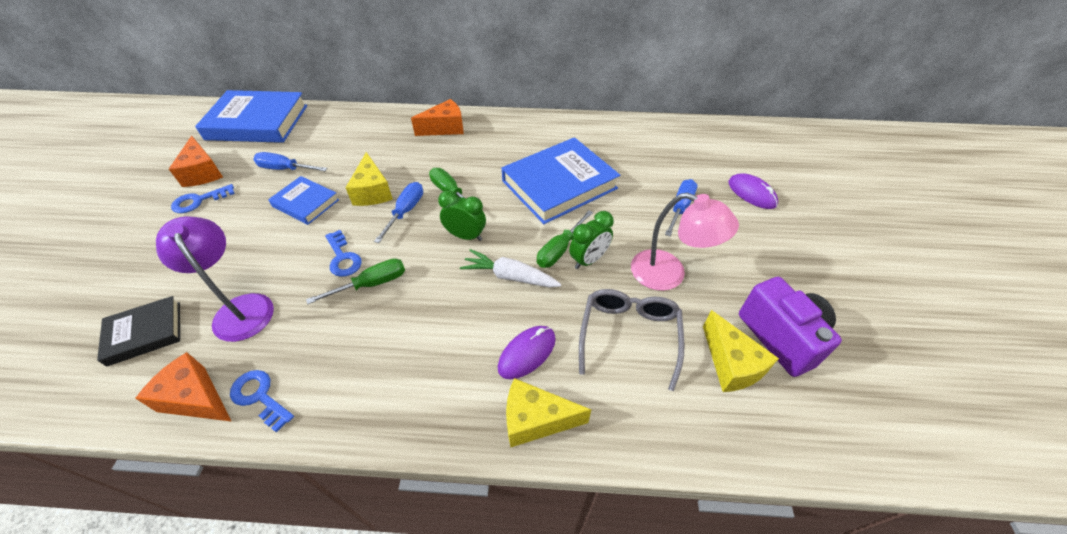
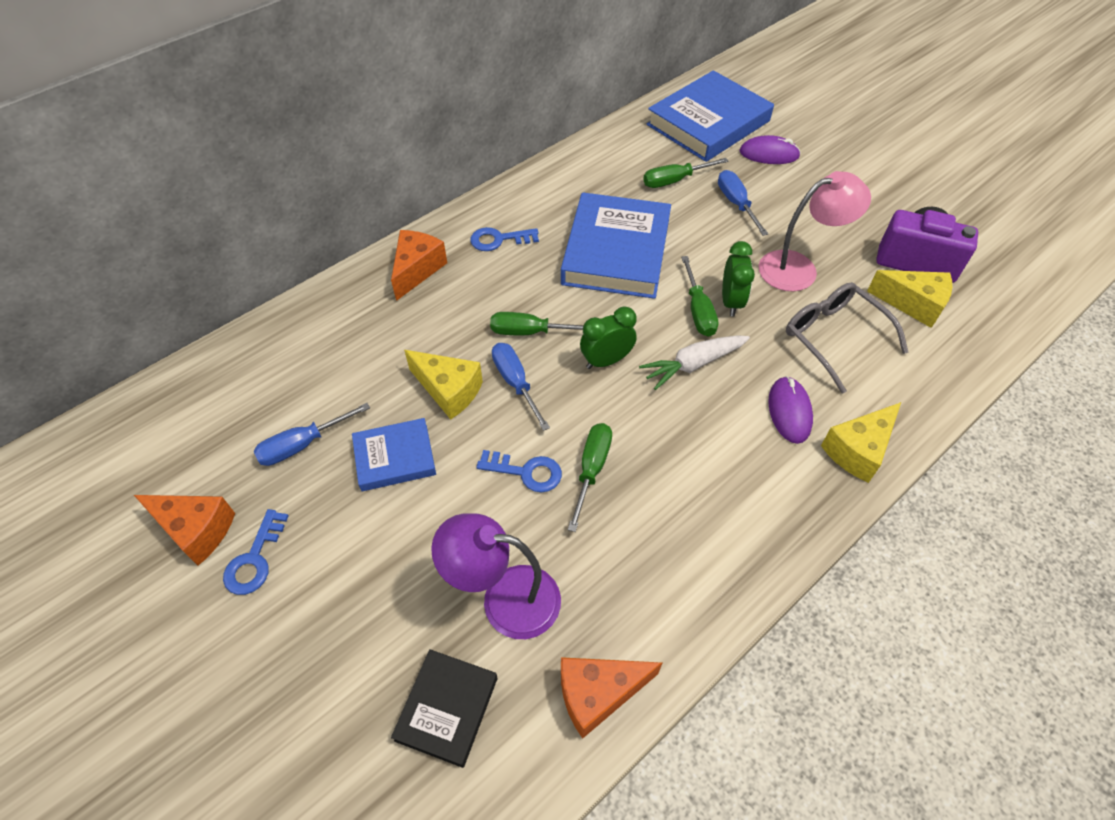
camera: 45 degrees left, 5 degrees up
blue book [195,90,307,143] -> blue book moved to [647,70,774,162]
blue key [230,370,294,432] -> blue key moved to [470,227,539,251]
none -> green screwdriver [643,158,729,188]

